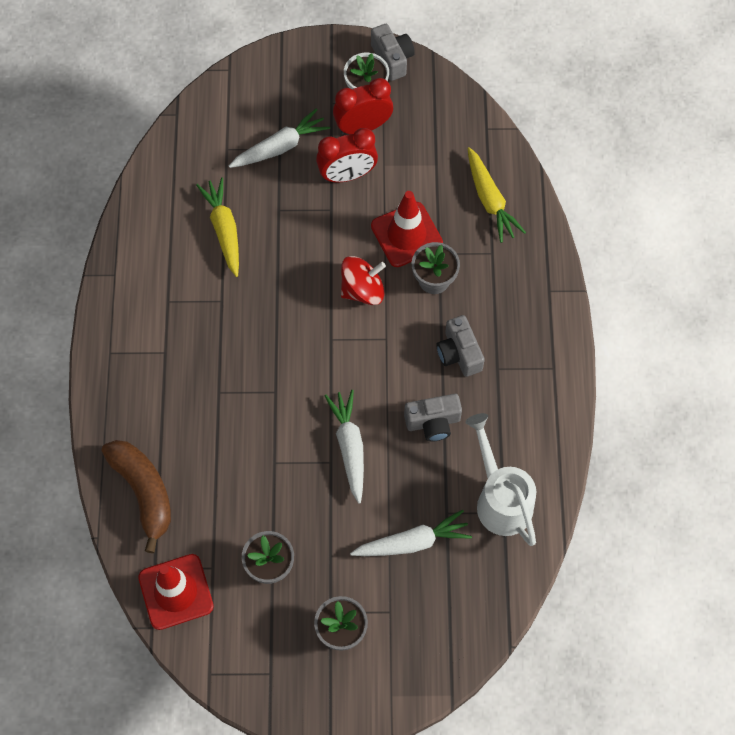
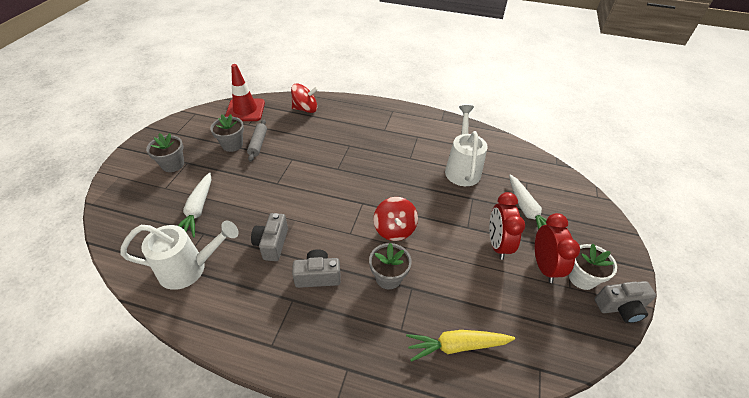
camera: 105 degrees right, 20 degrees down
brown banana [102,440,171,553] -> red spinning top [291,84,318,113]
yellow carrot [196,177,239,277] -> white watering can [445,105,487,186]
white carrot [324,390,364,504] -> none
red traffic cone [371,191,443,267] -> none
none -> grey rolling pin [247,120,267,162]

